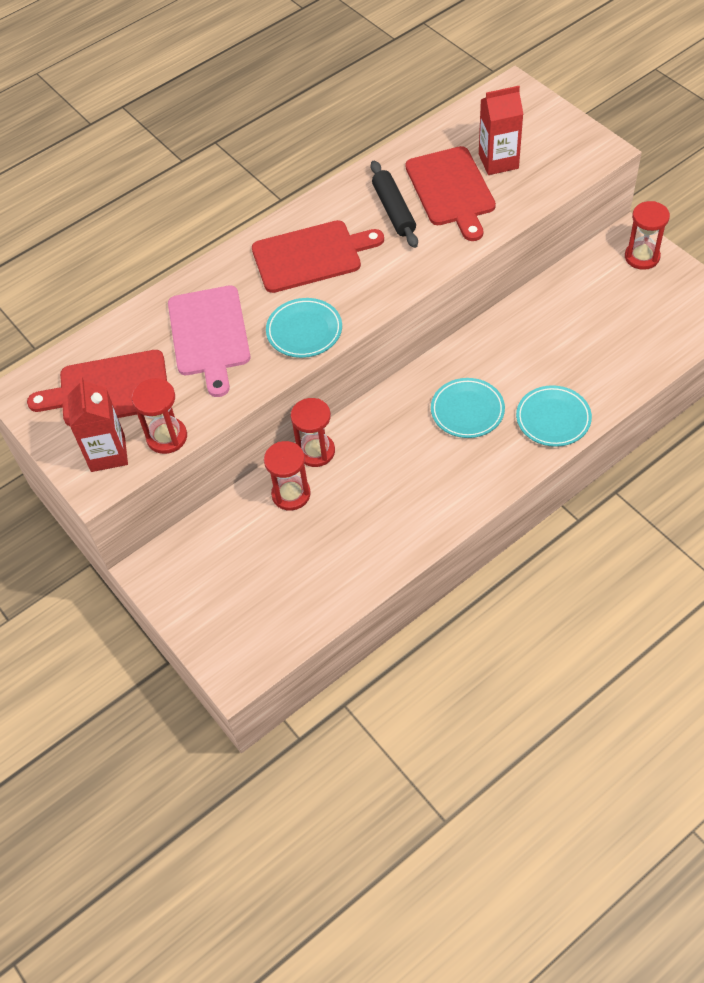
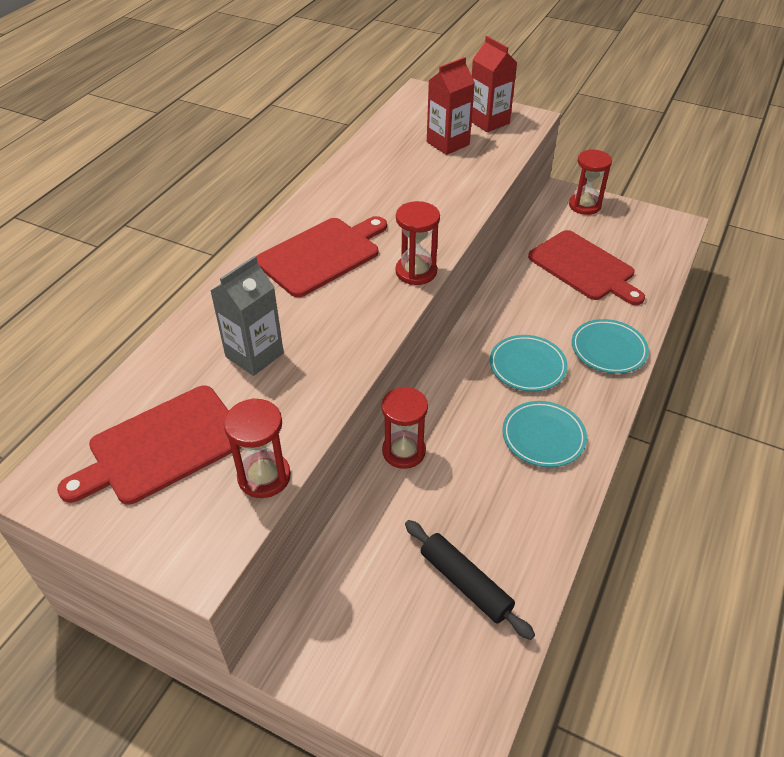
camera: 30 degrees left, 10 degrees down
red carton [67,376,128,472] -> red carton moved to [472,36,517,132]
pink cutting board [168,286,251,397] -> grey carton [211,256,284,376]
red hourglass [264,441,311,511] -> red hourglass moved to [396,201,440,285]
turquoise plate [266,298,342,358] -> turquoise plate moved to [502,401,587,467]
black rolling pin [371,161,418,248] -> black rolling pin moved to [405,520,535,640]
red cutting board [405,146,496,241] -> red cutting board moved to [528,230,645,305]

